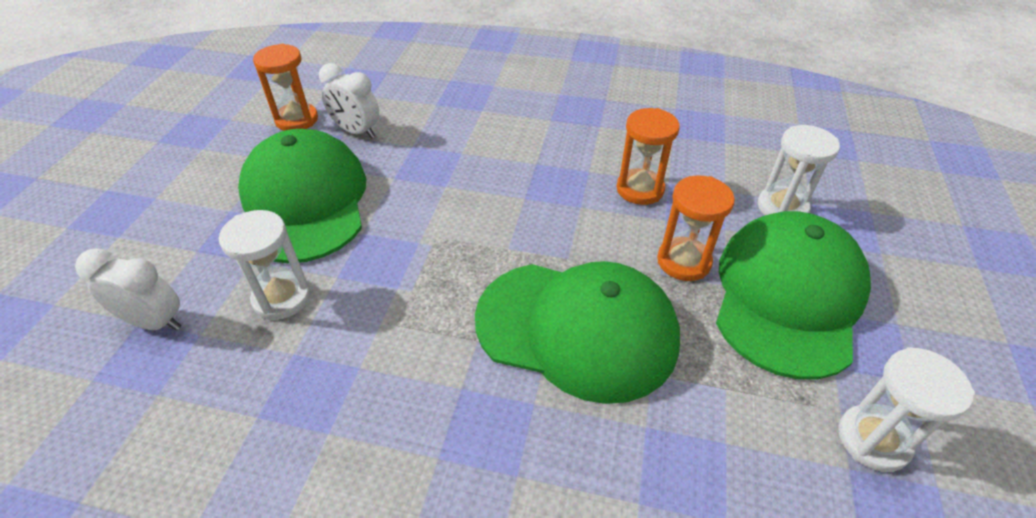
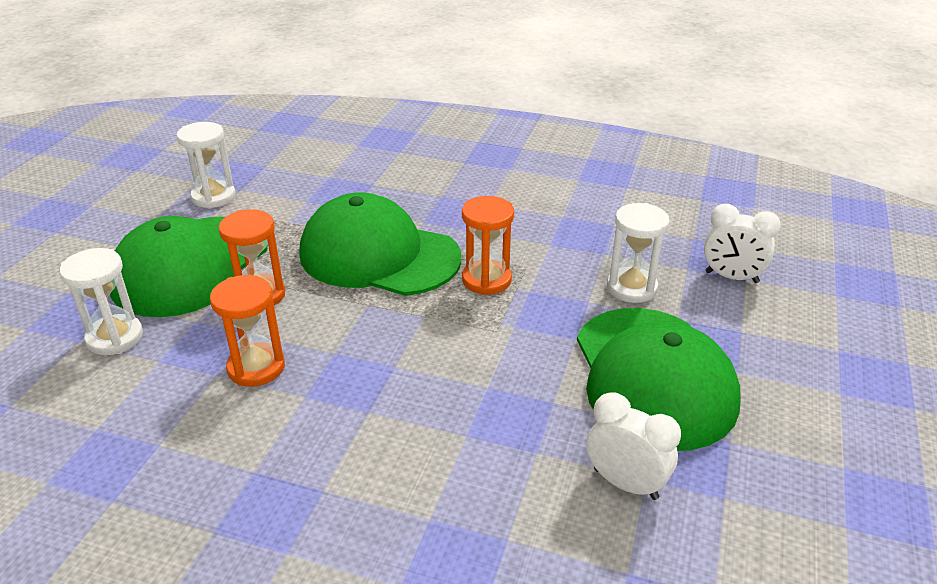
camera: 175 degrees left, 10 degrees down
orange hourglass [253,44,318,131] -> orange hourglass moved to [462,196,514,295]

